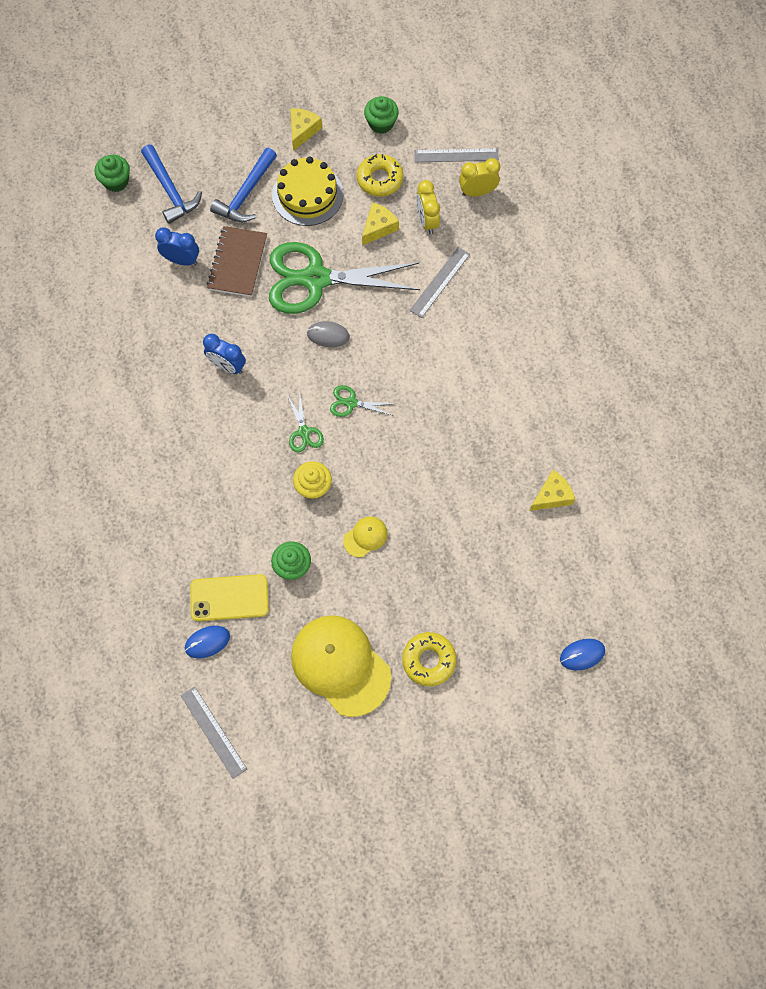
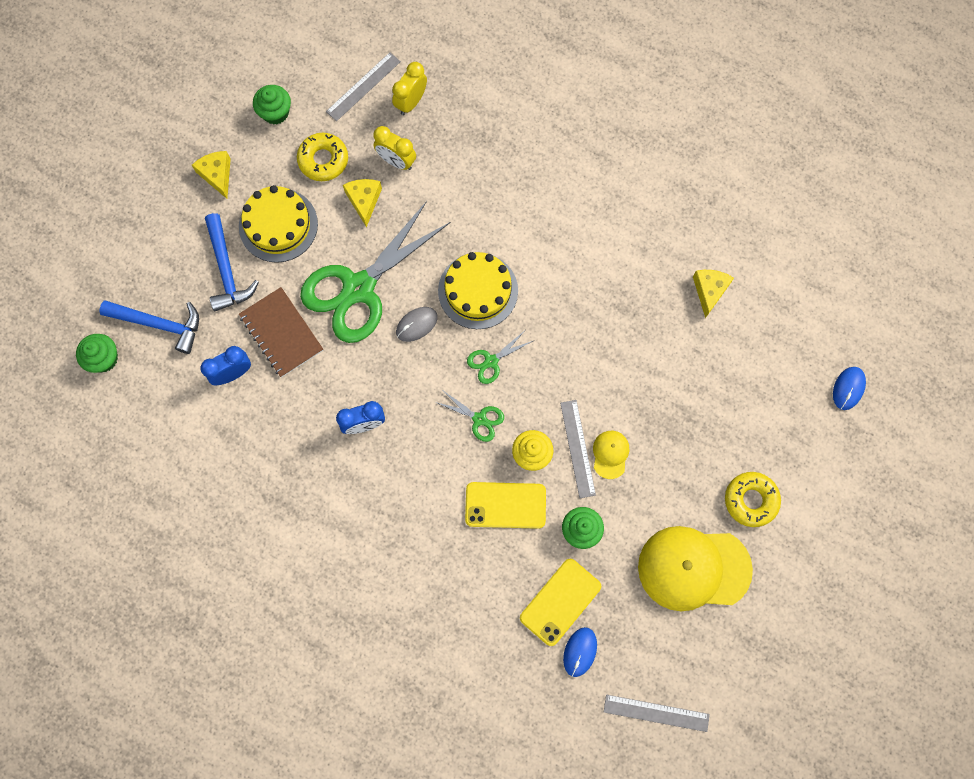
camera: 45 degrees left, 5 degrees up
grey ruler [409,247,470,318] -> grey ruler moved to [560,400,596,498]
none -> yellow cake [438,252,518,329]
none -> yellow phone [465,482,546,529]

